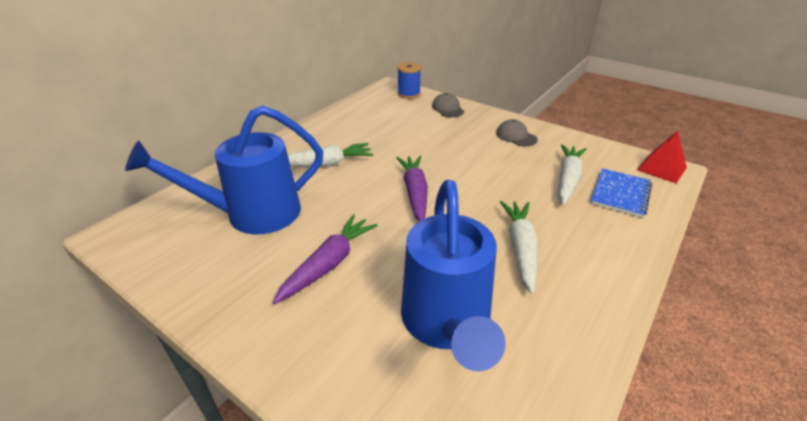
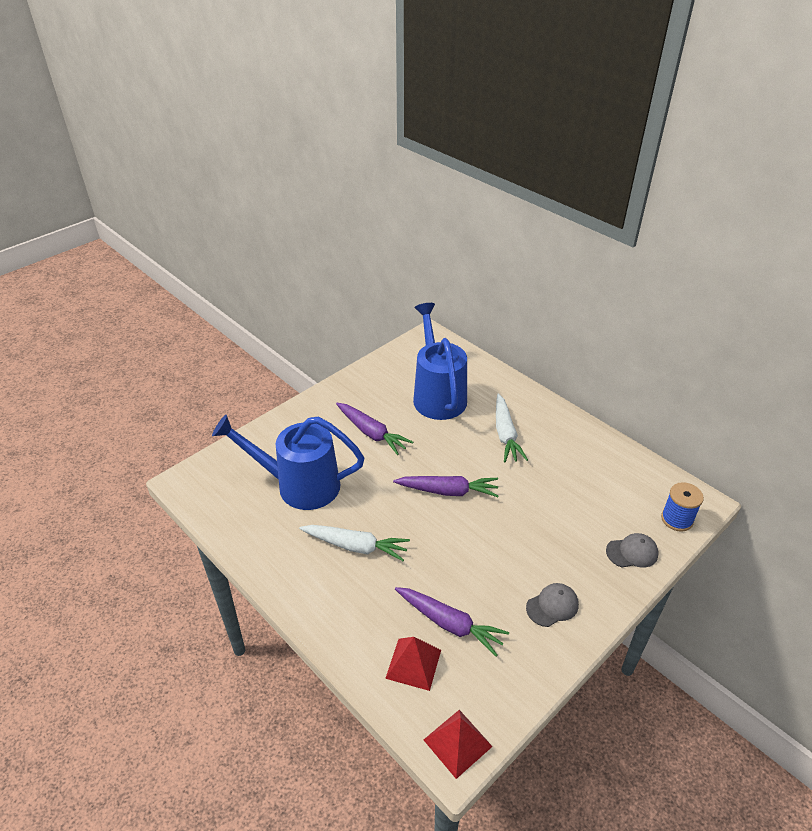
camera: 100 degrees right, 5 degrees up
white carrot [559,144,587,205] -> purple carrot [395,587,509,656]
blue notebook [590,168,652,218] -> red pyramid [385,637,441,691]

